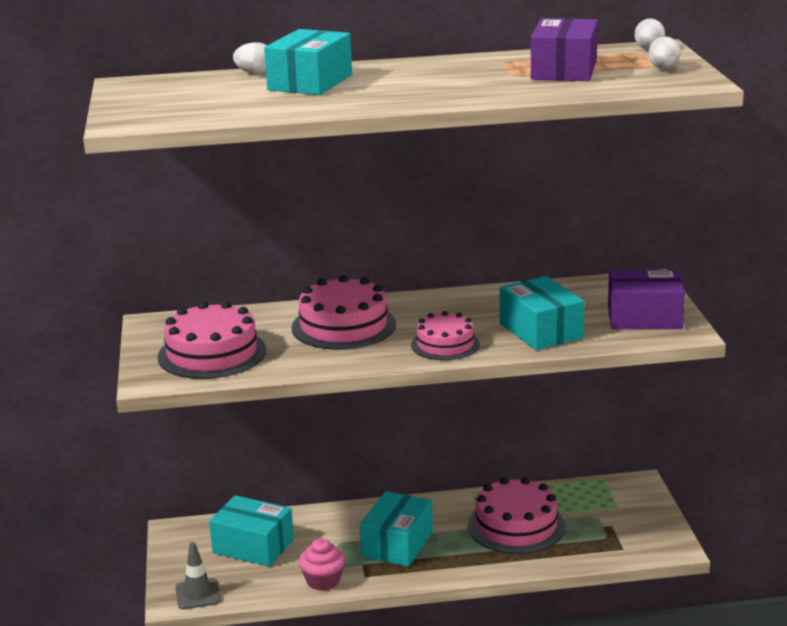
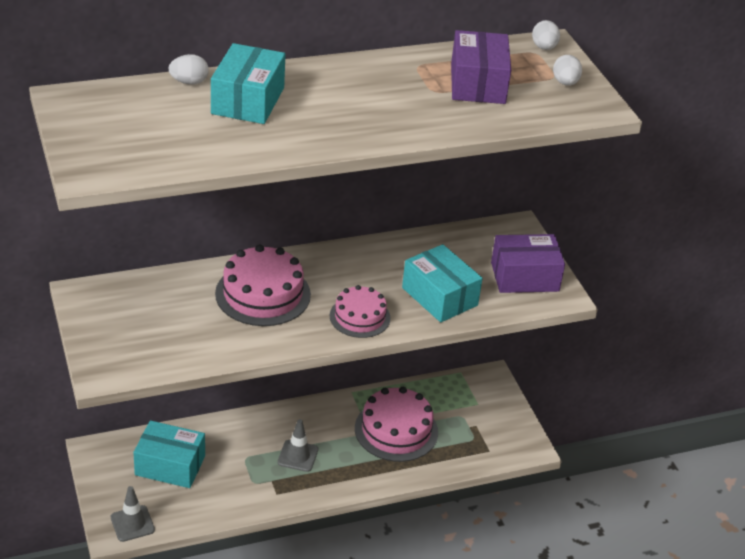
camera: 15 degrees left, 15 degrees up
pink cake [157,301,266,379] -> none
pink cupcake [299,538,345,591] -> none
turquoise box [360,491,433,567] -> grey traffic cone [277,419,318,472]

